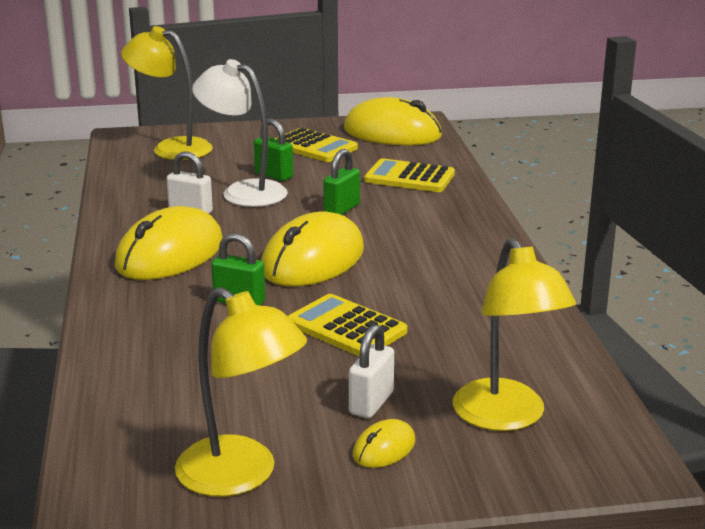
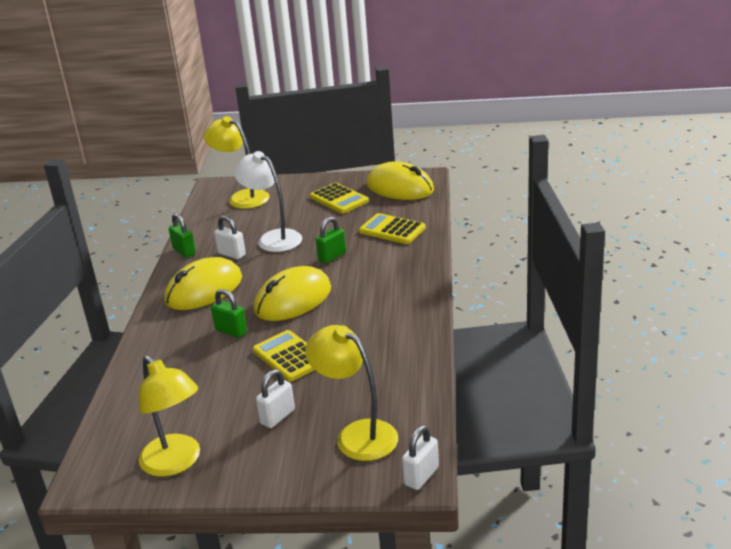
camera: 15 degrees right, 5 degrees up
green padlock [254,119,293,181] -> green padlock moved to [169,213,196,258]
yellow mouse [353,419,415,468] -> none
yellow lamp [453,238,576,431] -> yellow lamp turned 135 degrees clockwise [305,325,398,461]
none -> white padlock [402,425,439,490]

